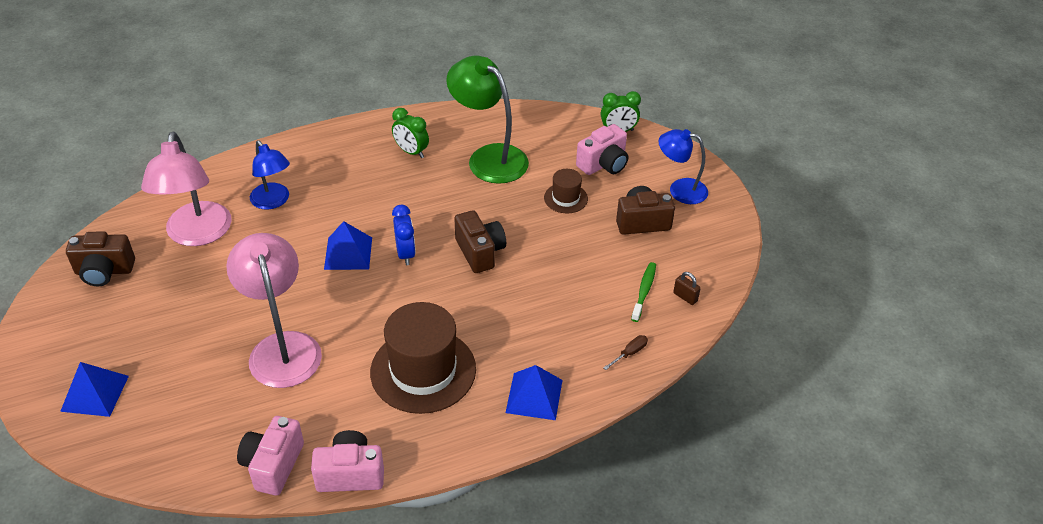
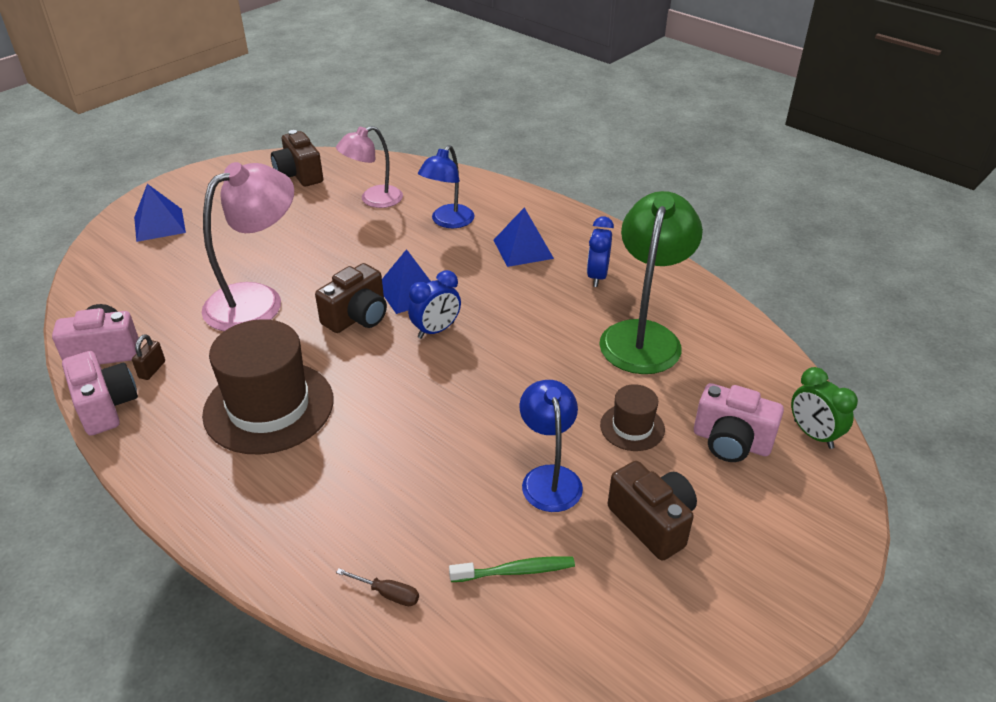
camera: 65 degrees right, 5 degrees down
pink lamp [141,131,232,246] -> pink lamp [336,126,403,208], size x0.63
green clock [392,108,429,158] -> blue clock [587,216,614,287]
brown camera [454,210,506,273] -> brown camera moved to [315,263,387,333]
blue pyramid [505,365,563,420] -> blue pyramid moved to [493,207,554,267]
blue lamp [659,129,708,204] -> blue lamp moved to [519,380,583,512]
brown padlock [673,272,701,305] -> brown padlock moved to [132,334,165,380]

